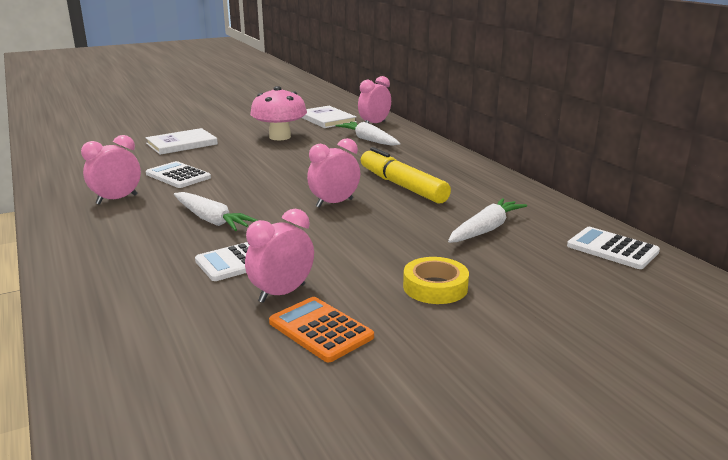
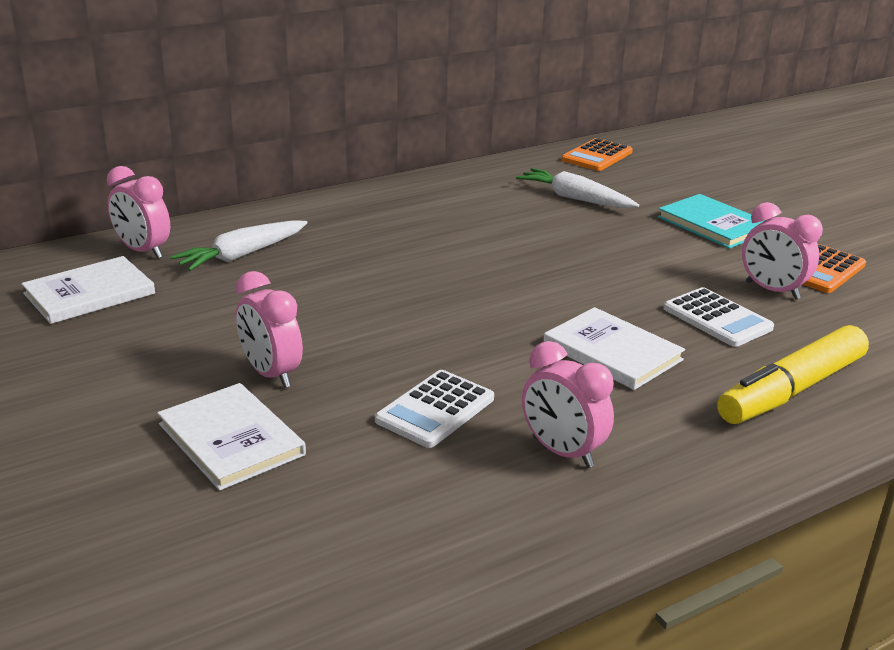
camera: 95 degrees left, 5 degrees up
white carrot [174,192,258,231] -> white book [543,307,685,390]
pink mushroom [250,86,307,140] -> none
pink clock [307,138,360,208] -> pink clock moved to [236,271,303,388]
yellow marker [361,147,451,203] -> yellow marker moved to [717,325,869,424]
yellow tape [403,257,469,304] -> turquoise book [658,194,765,249]
white calculator [567,227,660,269] -> orange calculator [562,138,633,171]

